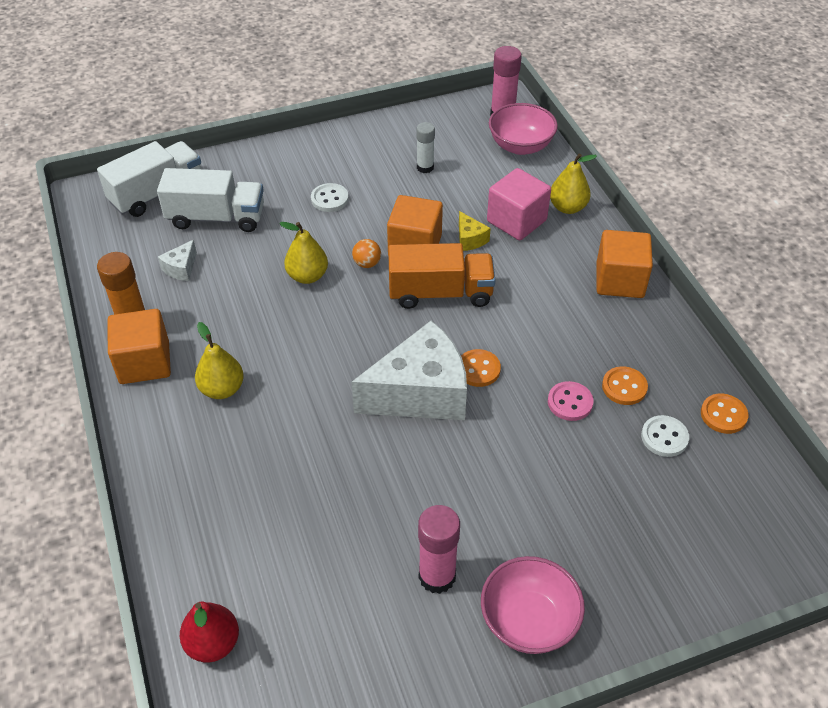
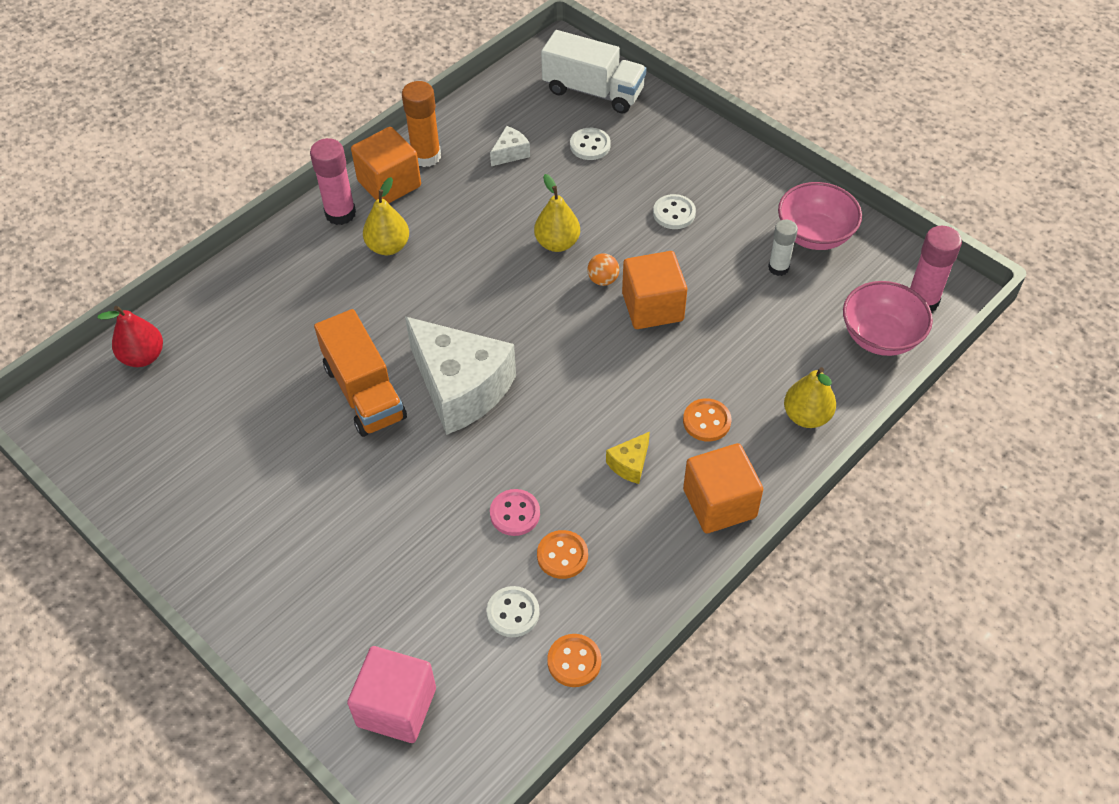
camera: 65 degrees right, 5 degrees up
white truck [157,168,264,232] -> white button [570,128,611,160]
white cheese [158,240,197,281] -> white cheese turned 135 degrees clockwise [490,126,530,166]
orange truck [388,243,495,309] -> orange truck moved to [314,309,407,437]
pink glue stick [418,505,460,594] -> pink glue stick moved to [310,138,356,225]
yellow cheese [459,211,491,251] -> yellow cheese moved to [606,432,650,484]
orange button [461,349,501,387] -> orange button moved to [683,398,731,442]
pink bowl [481,556,585,654] -> pink bowl moved to [778,182,862,250]
pink cube [487,168,551,241] -> pink cube moved to [347,646,436,743]

